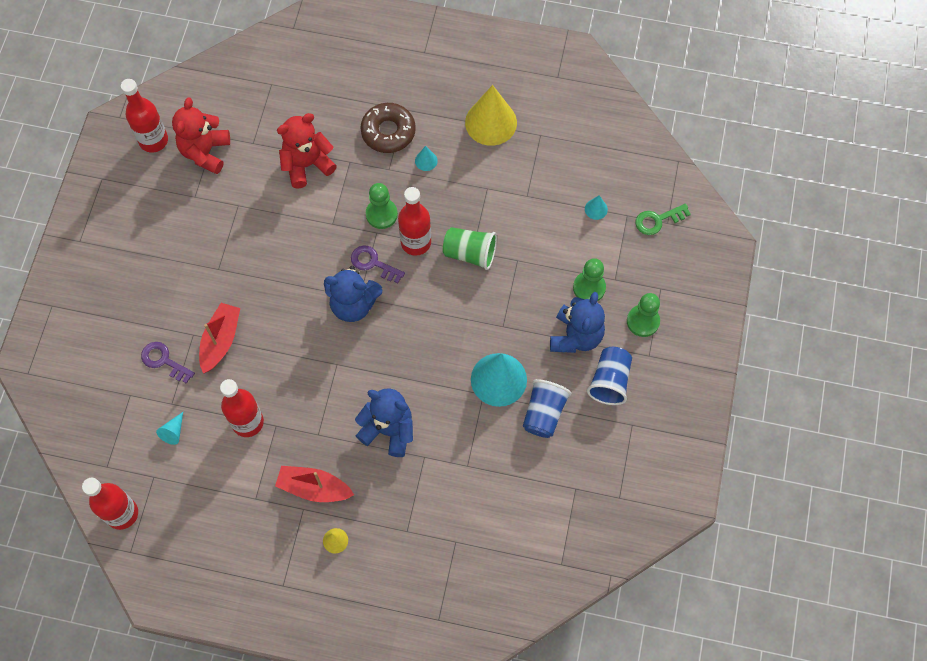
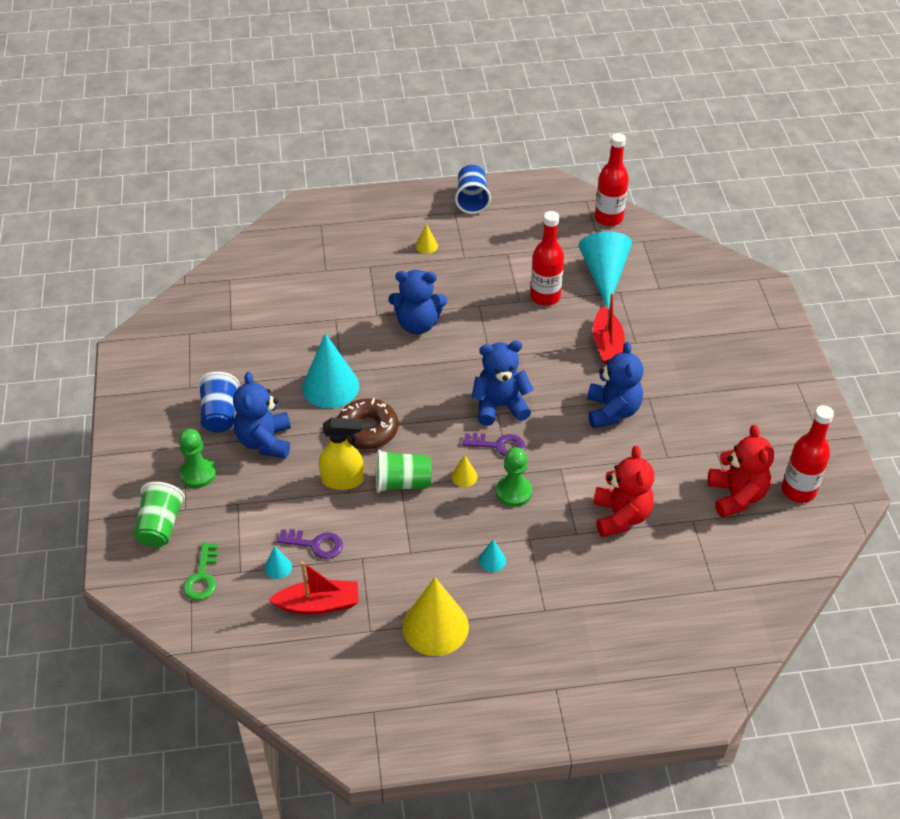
camera: 160 degrees right, 20 degrees down
purple key [141,342,195,384] -> purple key moved to [276,529,343,559]
turquoise cone [156,412,183,445] -> turquoise cone [579,232,632,309], size x2.32
red boat [275,466,354,502] -> red boat moved to [269,561,359,614]
red teddy bear [277,113,337,189] -> red teddy bear turned 45 degrees counterclockwise [593,446,654,537]
brown donut [360,103,416,153] -> brown donut moved to [338,398,398,450]
red bottle [398,187,431,256] -> yellow cone [452,455,478,487]
blue cup [523,379,571,438] -> blue cup moved to [455,165,491,214]
green pawn [573,258,606,301] -> none
green key [636,204,691,235] -> green key turned 135 degrees clockwise [183,542,218,600]
none -> green cup [134,482,185,547]
none -> yellow spray bottle [319,417,364,490]
none -> blue teddy bear [587,342,643,428]

